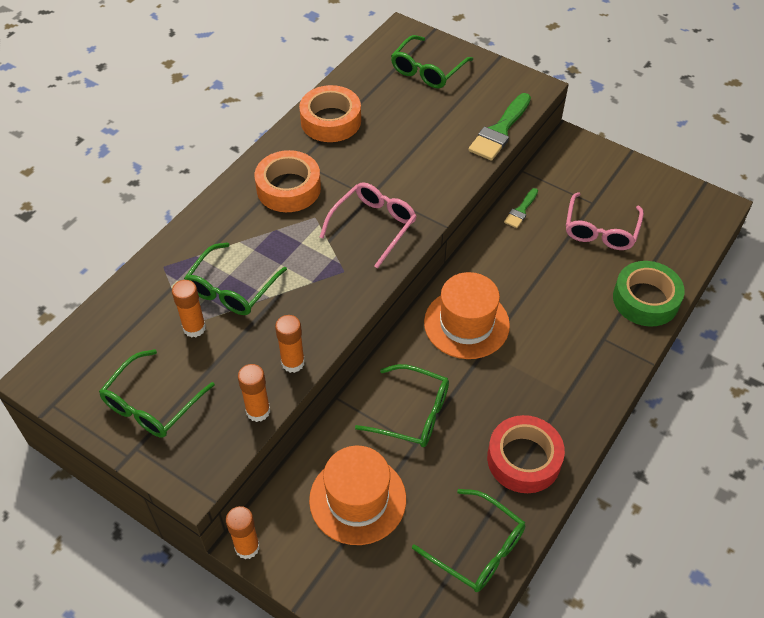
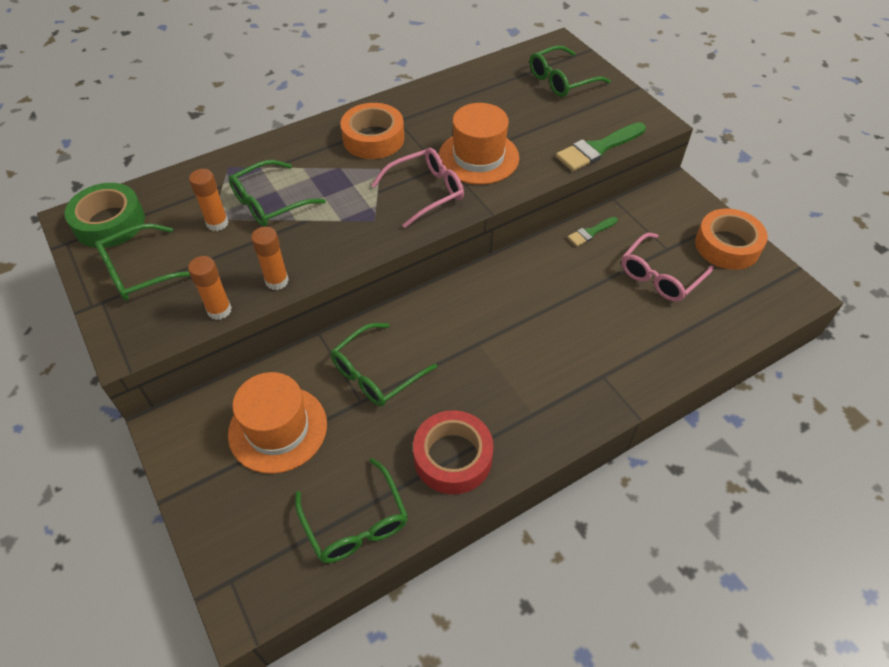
camera: 25 degrees right, 0 degrees up
orange glue stick [226,506,260,559] -> none
orange tape [299,85,361,142] -> orange tape moved to [695,208,768,270]
green glasses [355,364,449,447] -> green glasses turned 90 degrees clockwise [330,323,437,407]
orange hat [424,272,510,359] -> orange hat moved to [439,103,519,185]
green tape [613,261,685,326] -> green tape moved to [65,183,145,248]

